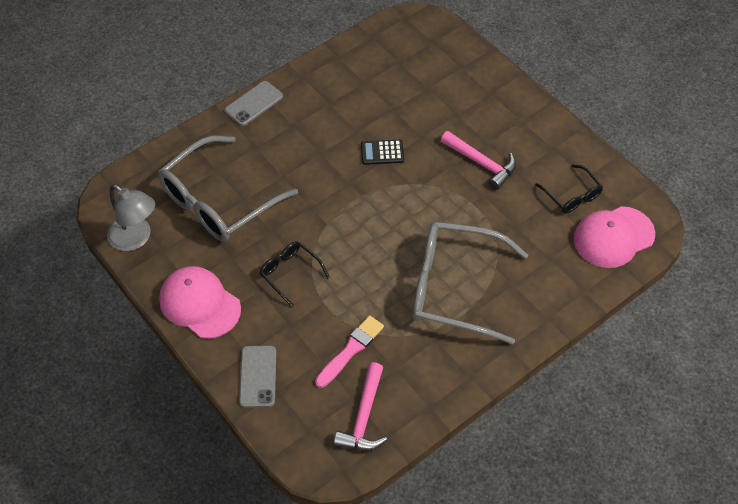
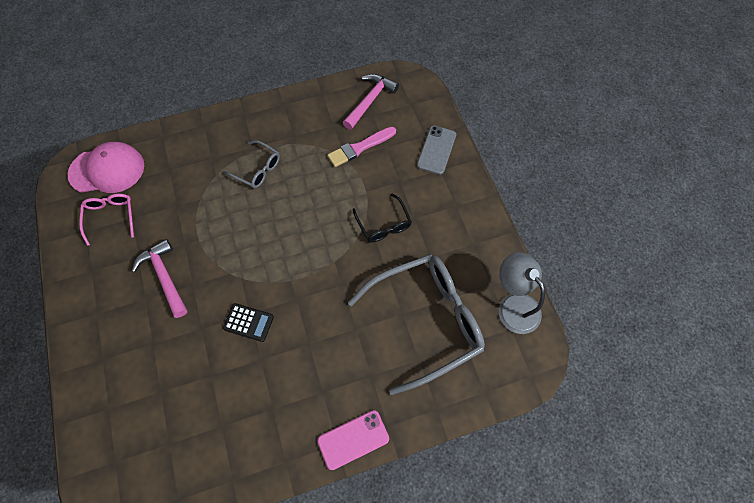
camera: 160 degrees left, 10 degrees up
pink cap [159,266,241,339] -> none
grey phone [225,81,283,126] -> pink phone [317,410,389,470]
grey glasses [412,222,528,345] -> grey glasses [223,140,280,188], size x0.48
black glasses [535,164,603,213] -> pink glasses [79,194,134,246]

